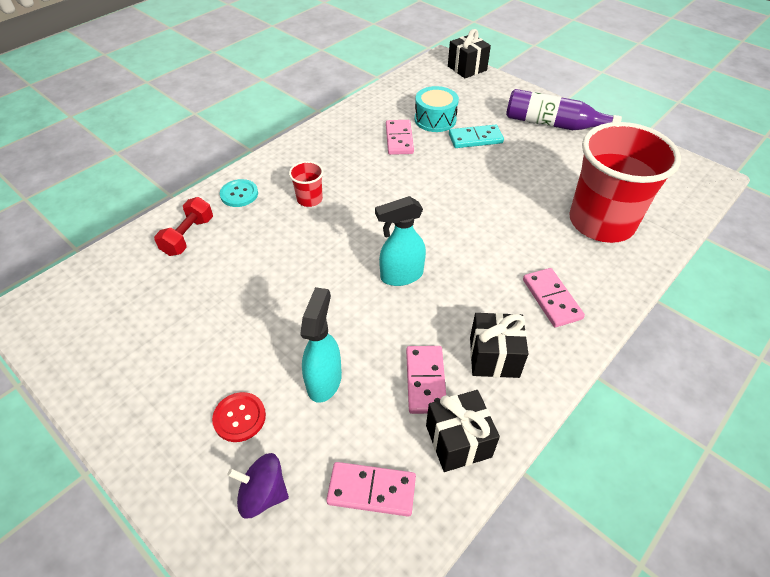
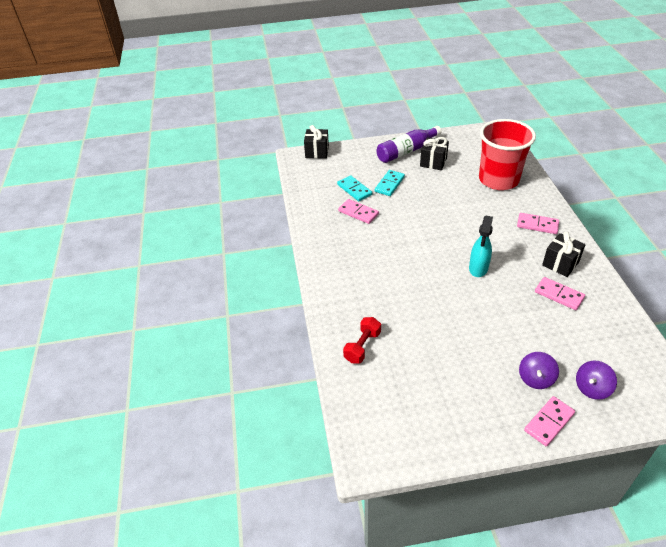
camera: 50 degrees left, 5 degrees down
red dumbbell [154,197,213,256] -> red dumbbell turned 60 degrees clockwise [343,317,381,364]
red button [212,392,266,442] -> purple spinning top [519,352,559,389]
turquoise button [220,179,258,207] -> none
red cup [289,161,324,207] -> none
turquoise spray bottle [300,287,342,403] -> none
pink domino [326,462,416,517] -> pink domino moved to [524,396,575,446]
turquoise drum [415,86,459,132] -> turquoise domino [337,175,372,201]
black gift [426,390,500,472] -> black gift moved to [420,137,449,170]

